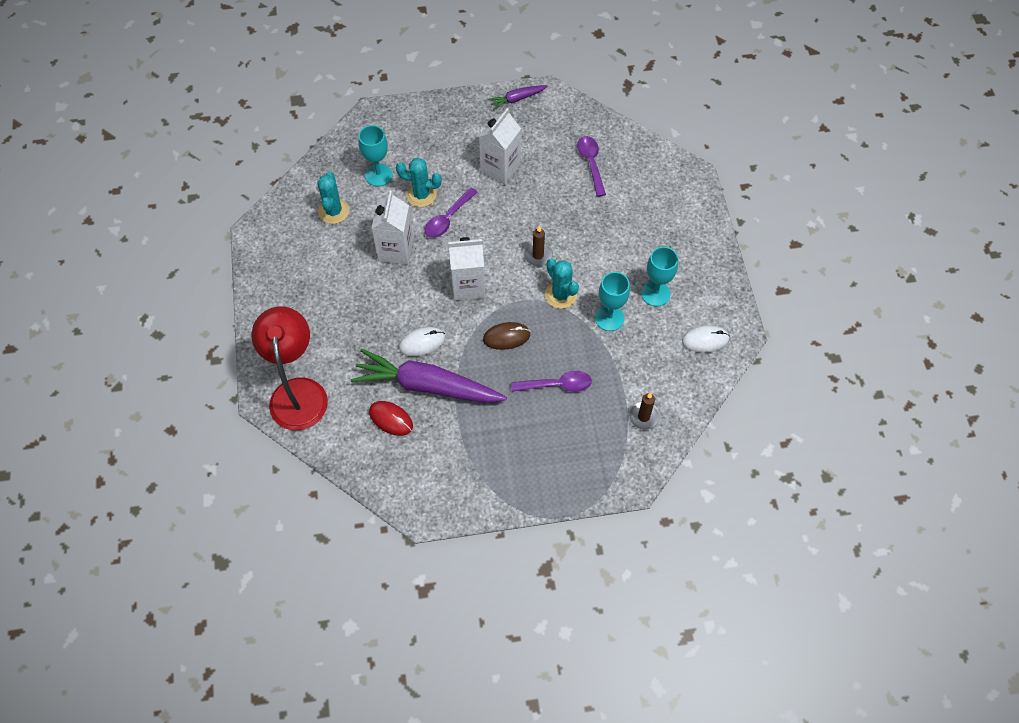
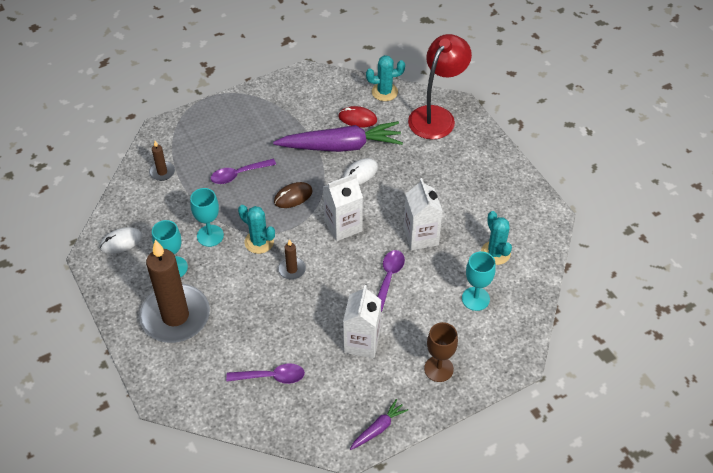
camera: 160 degrees right, 10 degrees down
red lamp [252,306,328,430] -> red lamp turned 120 degrees counterclockwise [408,34,472,140]
turquoise cactus [396,158,442,207] -> turquoise cactus moved to [366,55,405,101]
purple spoon [577,136,606,197] -> purple spoon turned 60 degrees counterclockwise [226,363,305,384]
none -> brown candle [139,240,210,343]
none -> brown goblet [424,322,458,382]

